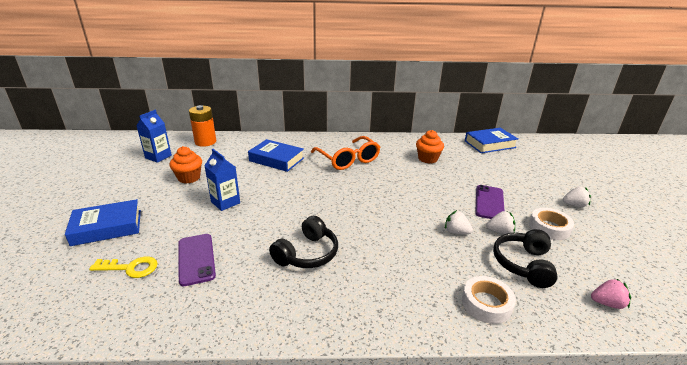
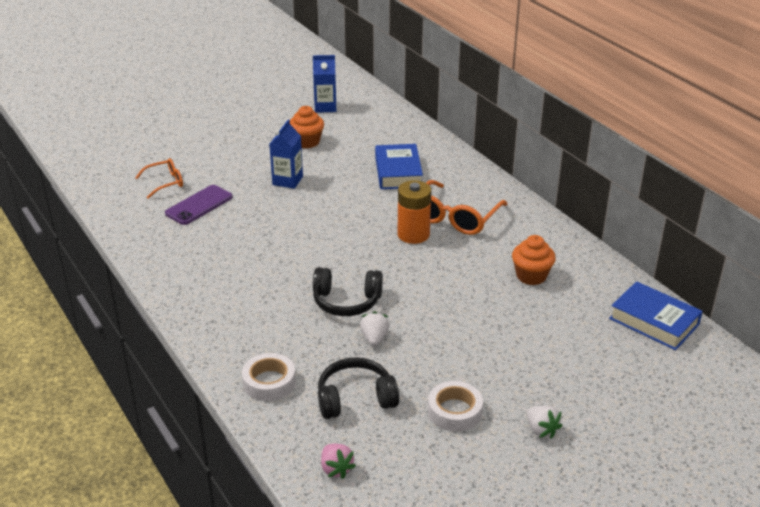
camera: 60 degrees right, 5 degrees up
blue book [65,199,141,246] -> none
yellow key [89,256,158,278] -> orange glasses [135,158,183,199]
orange battery [189,105,216,147] -> orange battery moved to [398,180,431,244]
black headphones [269,216,338,268] -> black headphones moved to [313,267,383,316]
purple phone [475,185,505,219] -> none
white strawberry [486,211,515,234] -> none

